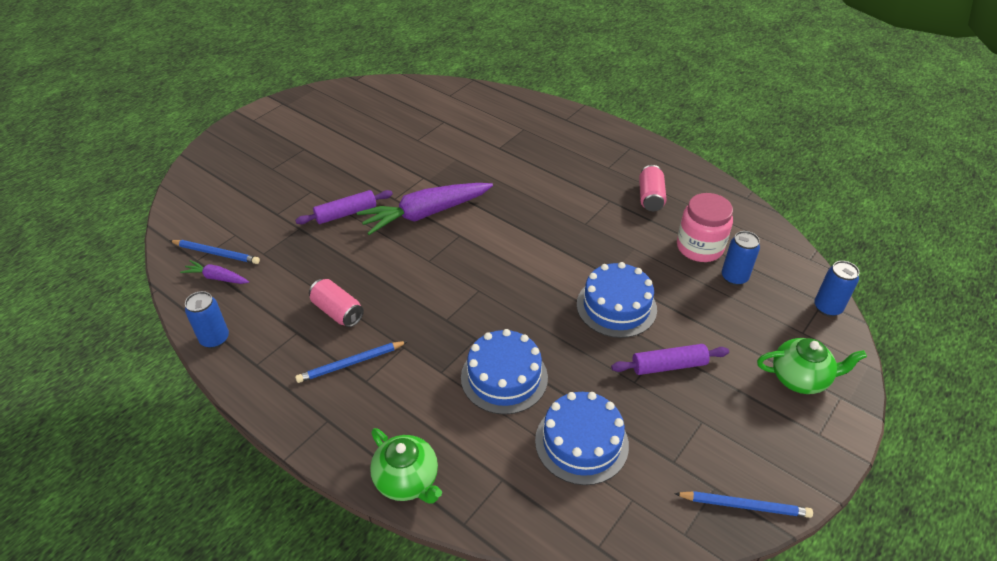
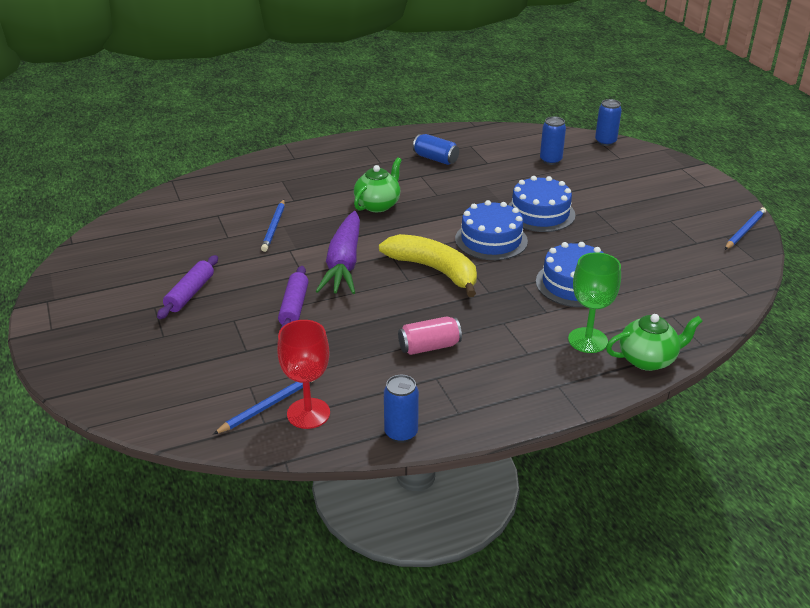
camera: 60 degrees left, 10 degrees down
purple carrot [180,260,249,284] -> red goblet [277,320,330,429]
blue pencil [295,341,408,383] -> blue pencil moved to [261,199,285,252]
blue cake [535,392,629,485] -> blue cake moved to [455,200,528,260]
purple rolling pin [611,344,729,375] -> purple rolling pin moved to [157,255,218,319]
pink can [639,165,667,211] -> blue can [413,134,459,165]
pink jar [677,193,733,262] -> none
green teapot [757,338,867,394] -> green teapot moved to [354,158,402,212]
none -> yellow banana [379,234,477,297]
none -> green goblet [568,252,621,353]

